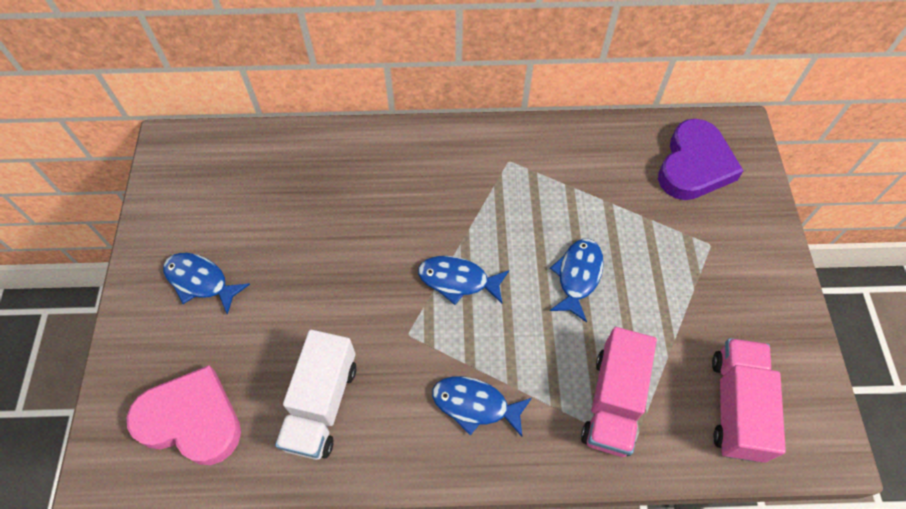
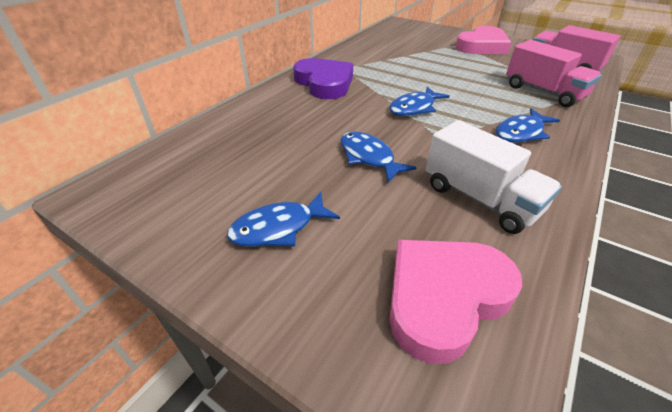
camera: 55 degrees left, 20 degrees down
blue fish [550,238,604,322] -> blue fish moved to [340,132,416,183]
purple heart [658,119,744,200] -> purple heart moved to [293,58,353,99]
none -> pink heart [456,26,512,54]

